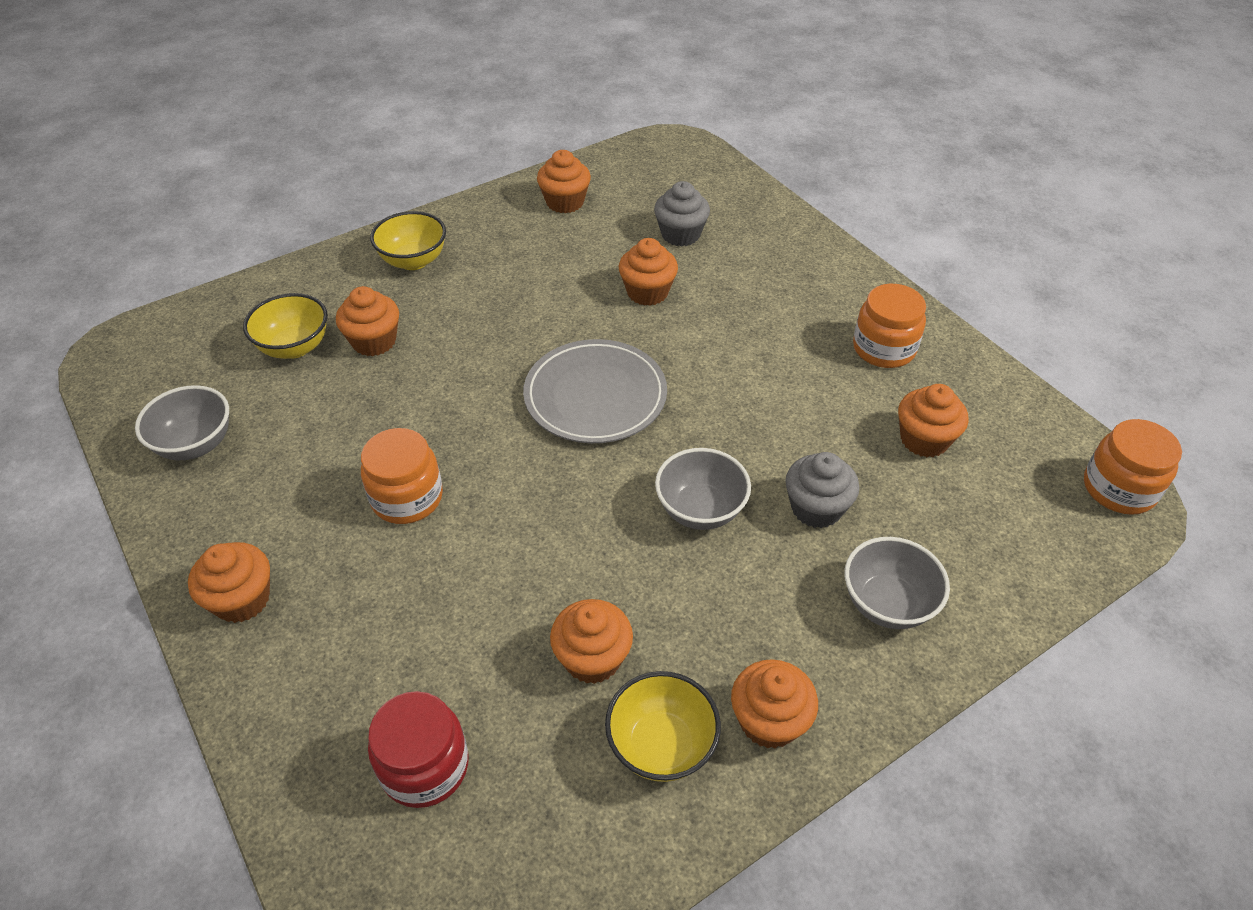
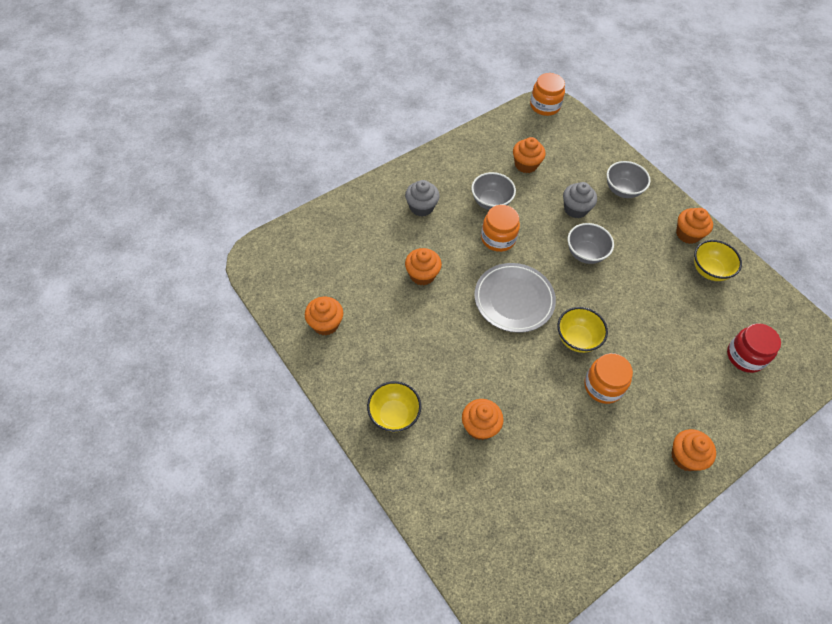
camera: 95 degrees left, 10 degrees up
grey bowl [135,385,229,460] -> grey bowl moved to [471,172,516,210]
yellow bowl [243,293,328,359] -> yellow bowl moved to [558,307,608,353]
orange cupcake [550,599,633,684] -> none
grey cupcake [654,181,710,247] -> grey cupcake moved to [405,180,440,216]
orange jar [853,284,926,368] -> orange jar moved to [481,205,520,252]

